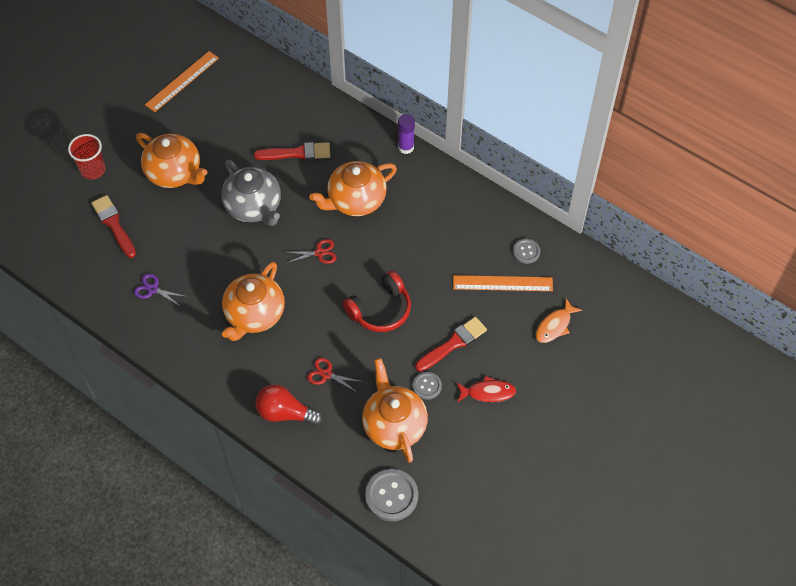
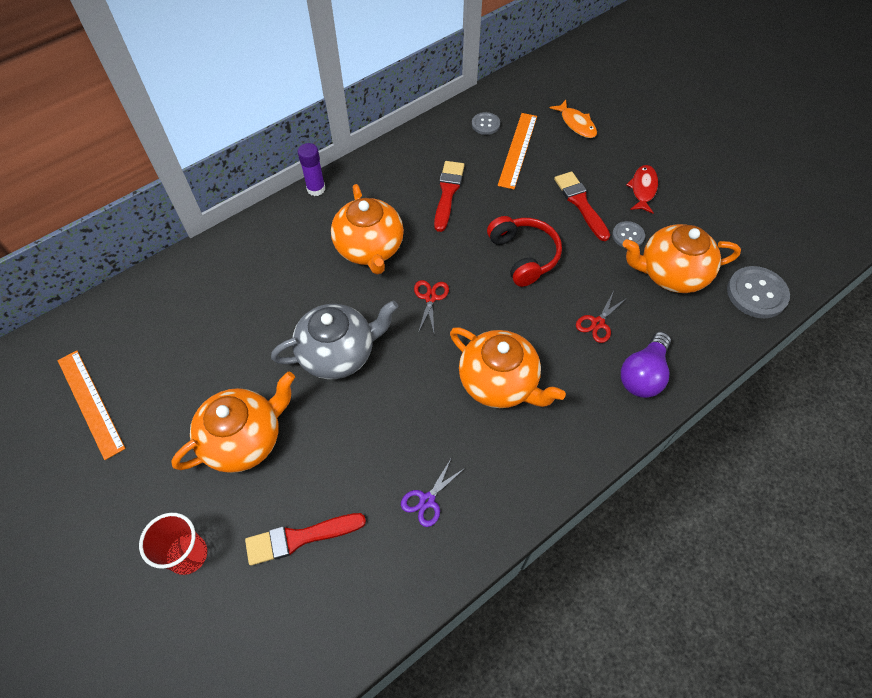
camera: 75 degrees left, 0 degrees up
red brush [254,142,330,160] -> red brush moved to [434,161,464,232]
red light bulb [256,384,323,426] -> purple light bulb [621,332,671,398]

